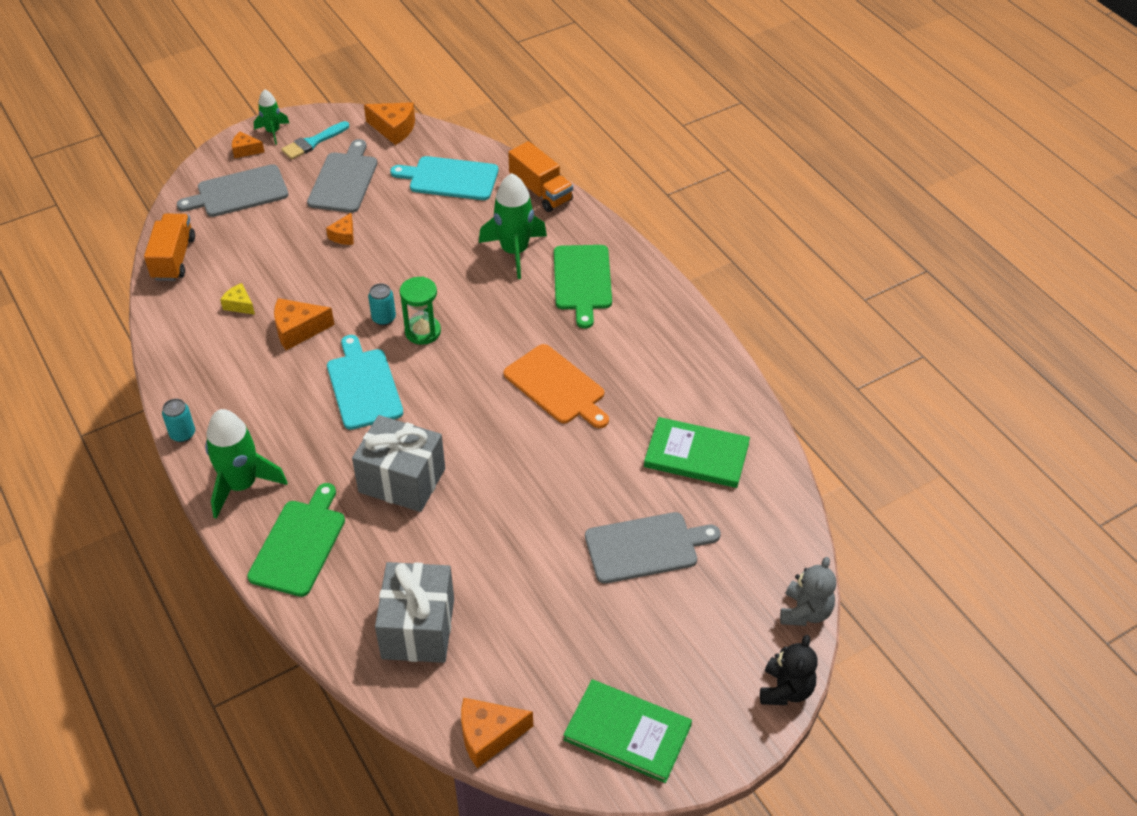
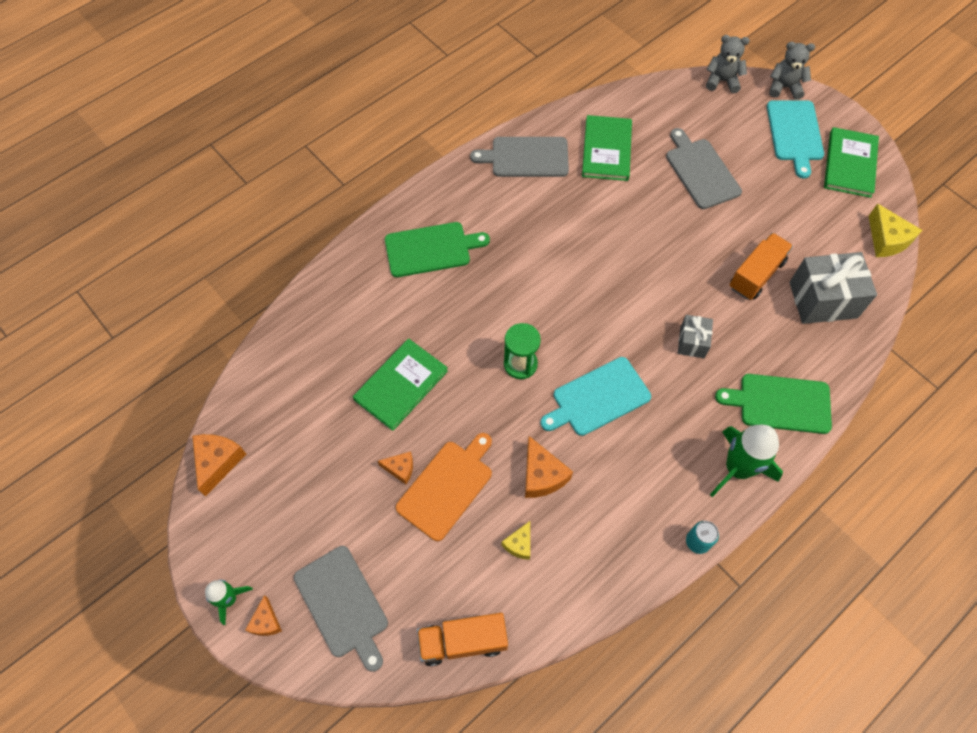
camera: 100 degrees left, 15 degrees up
turquoise brush [281,121,349,160] -> none
grey cutting board [307,139,377,213] -> grey cutting board moved to [470,137,569,177]
grey gift [352,415,445,512] -> grey gift [678,315,713,358], size x0.54
turquoise can [368,283,396,325] -> none
turquoise cutting board [390,156,498,200] -> turquoise cutting board moved to [767,100,824,179]
orange cheese [461,698,533,768] -> yellow cheese [869,204,922,257]
green rocket [479,173,547,279] -> none
orange cutting board [504,344,609,428] -> orange cutting board moved to [396,433,492,541]
orange truck [508,141,573,212] -> orange truck moved to [730,233,793,300]
black teddy bear [760,635,818,705] -> grey teddy bear [769,42,815,100]
none -> green book [353,338,448,431]

